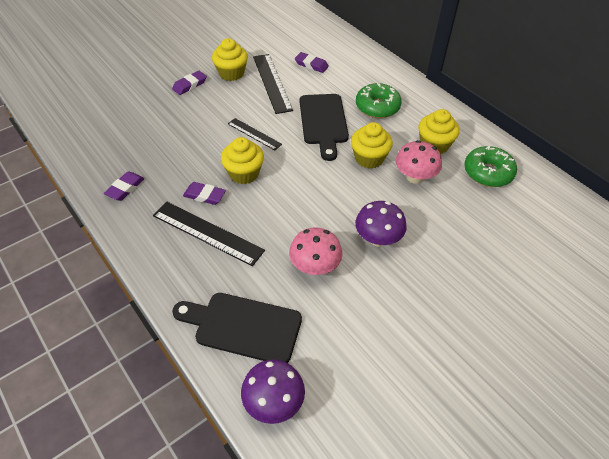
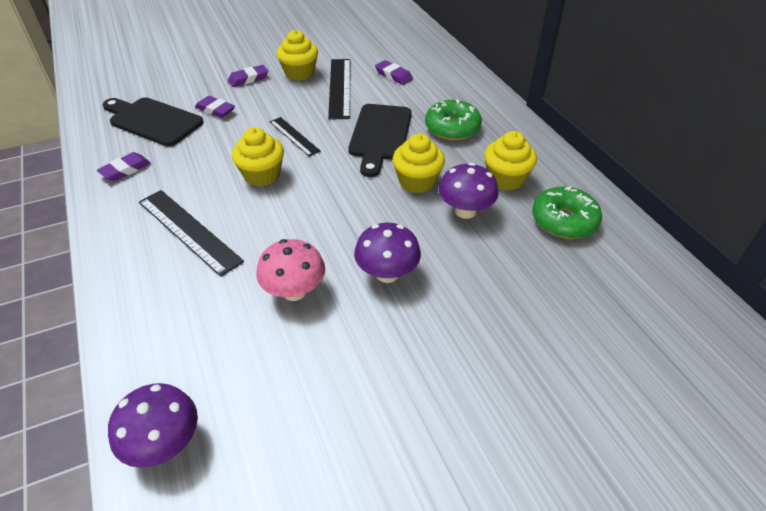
camera: 15 degrees right, 5 degrees down
black cutting board [172,293,302,363] -> black cutting board moved to [102,97,204,146]
purple eraser [183,182,226,205] -> purple eraser moved to [195,96,235,118]
pink mushroom [395,140,442,184] -> purple mushroom [439,163,498,219]

